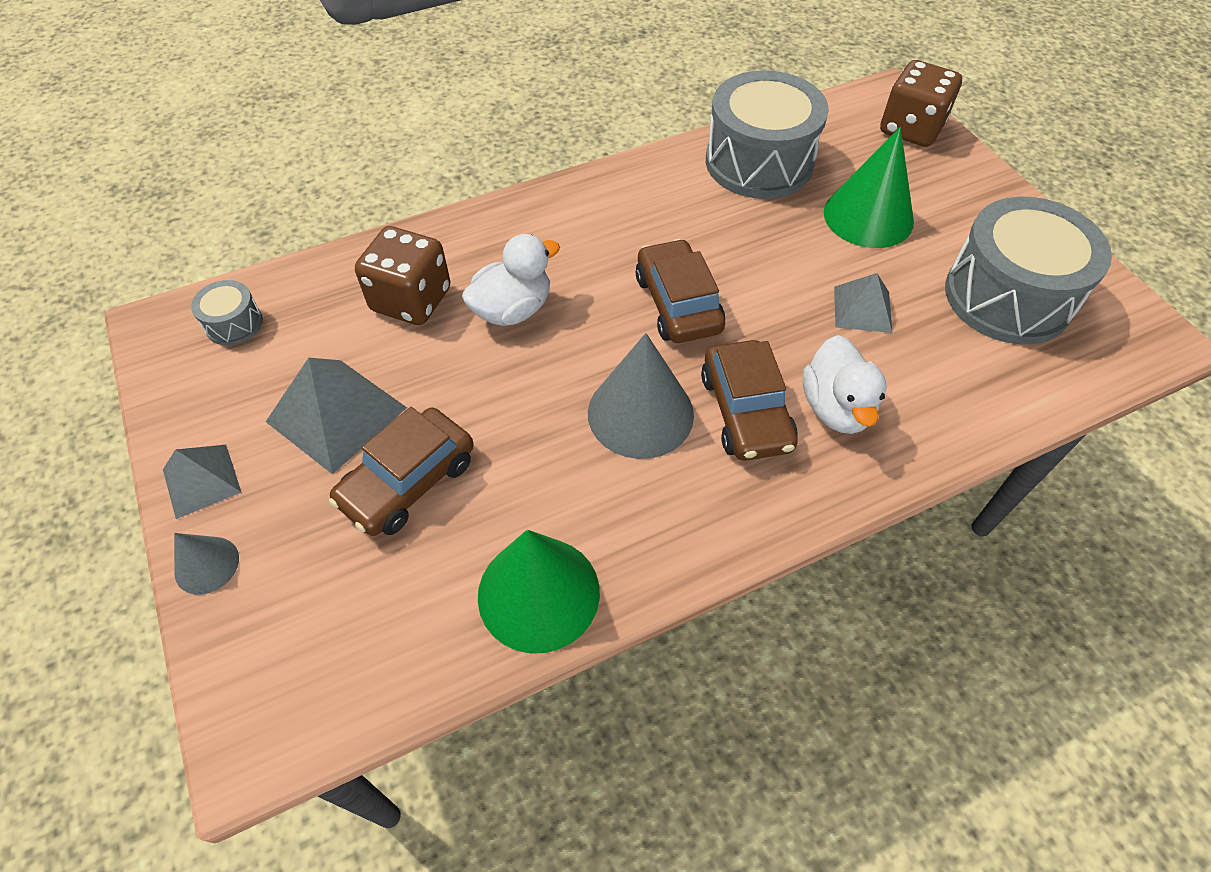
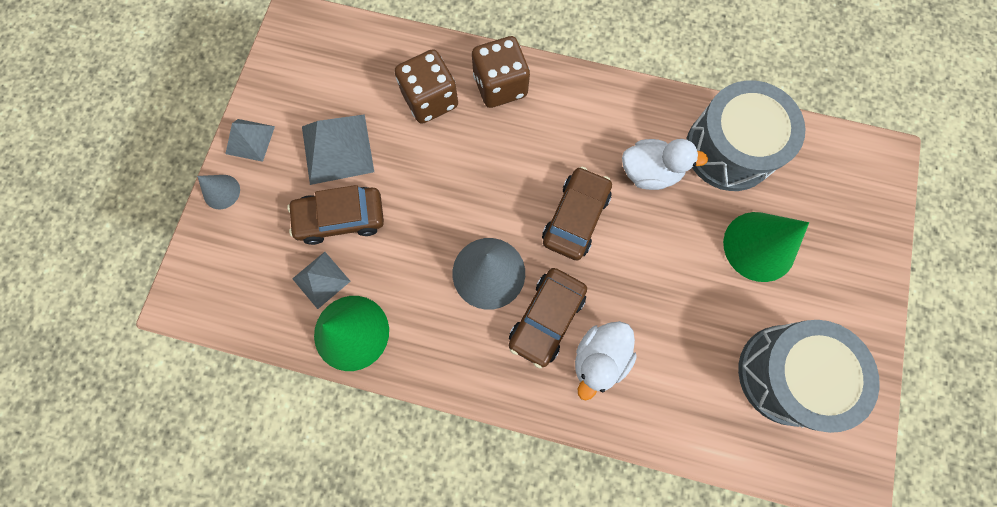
camera: 40 degrees right, 20 degrees up
grey drum [191,280,263,345] -> none
white duck [462,234,560,326] -> white duck moved to [622,139,708,190]
grey pyramid [834,273,892,333] -> grey pyramid moved to [292,252,351,309]
brown dice [880,60,962,147] -> brown dice moved to [472,36,530,108]

